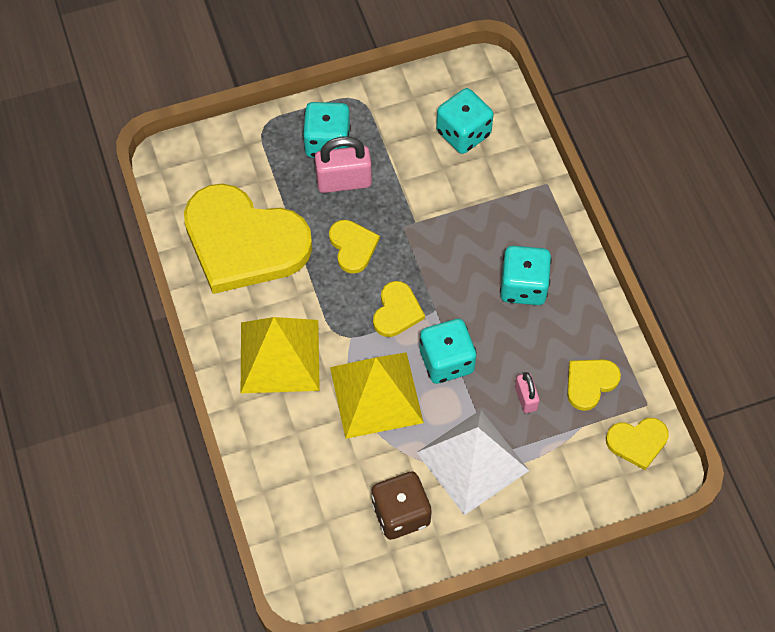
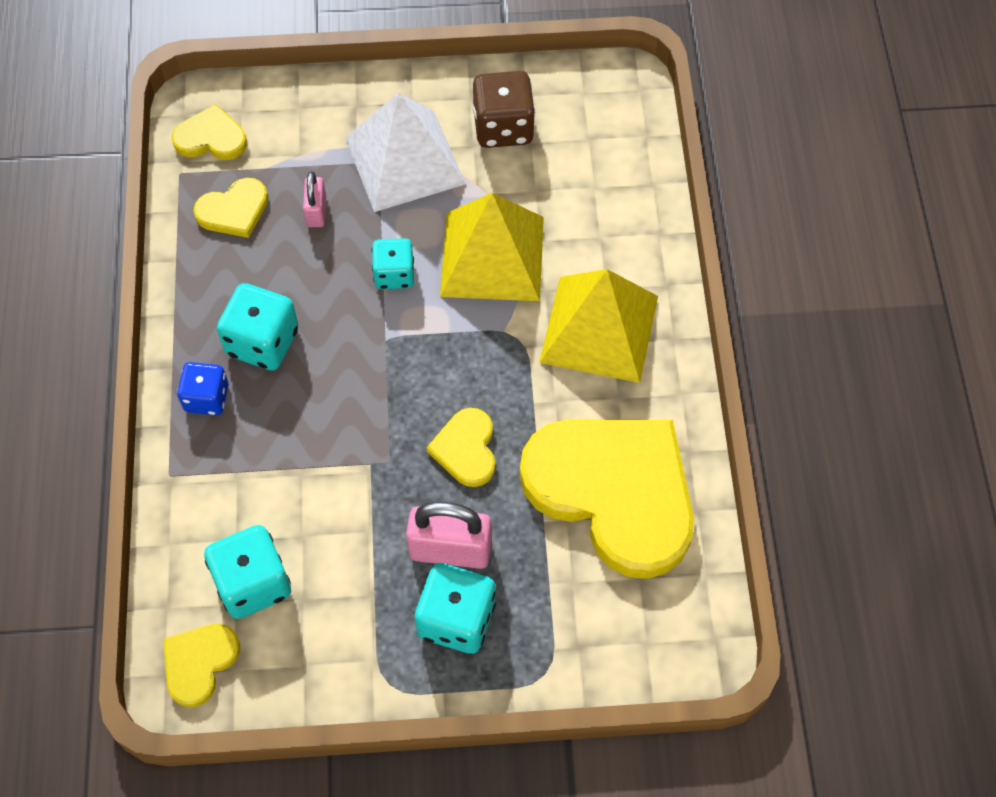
camera: 165 degrees left, 0 degrees up
yellow heart [373,281,425,337] -> yellow heart moved to [163,624,240,707]
turquoise dice [420,319,476,384] -> turquoise dice [372,238,414,289], size x0.66
none -> blue dice [177,362,229,415]

